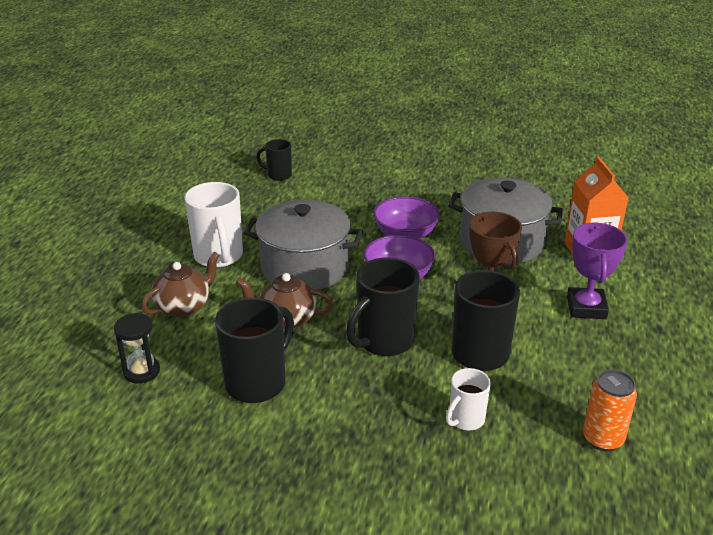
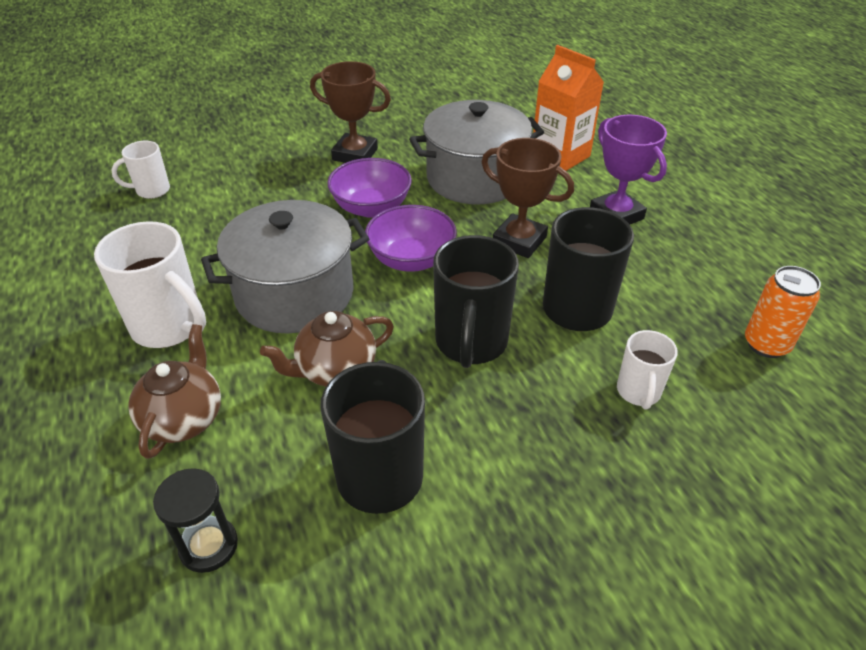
camera: 35 degrees left, 10 degrees up
black mug [256,139,292,181] -> white mug [111,141,170,199]
none -> brown trophy [310,61,391,163]

